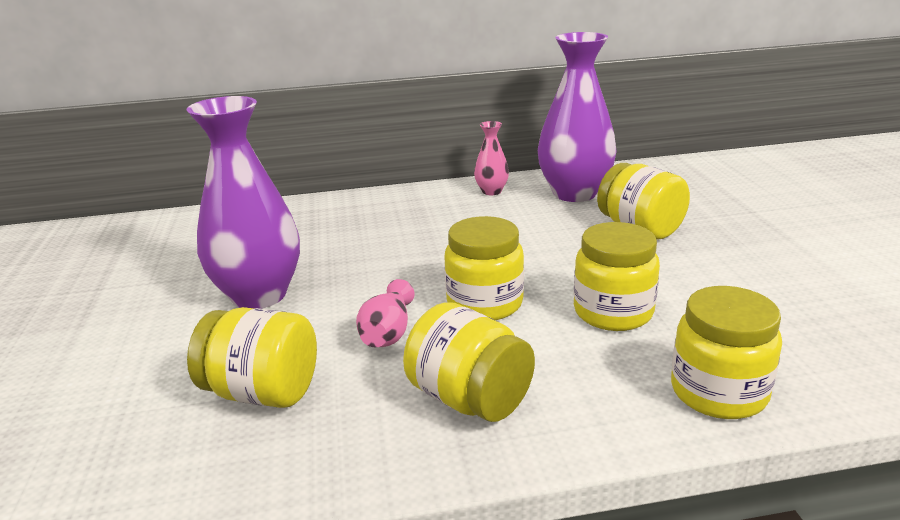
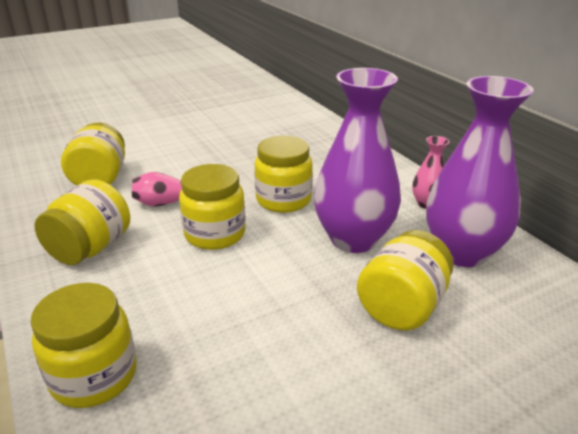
camera: 70 degrees right, 5 degrees up
purple vase [187,96,300,309] -> purple vase moved to [314,68,401,253]
yellow jar [574,222,660,331] -> yellow jar moved to [254,136,313,213]

